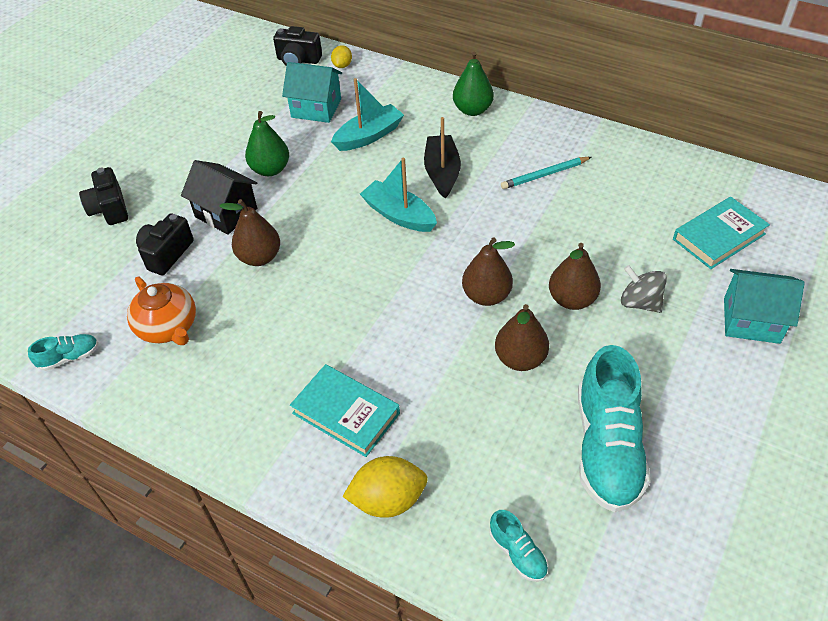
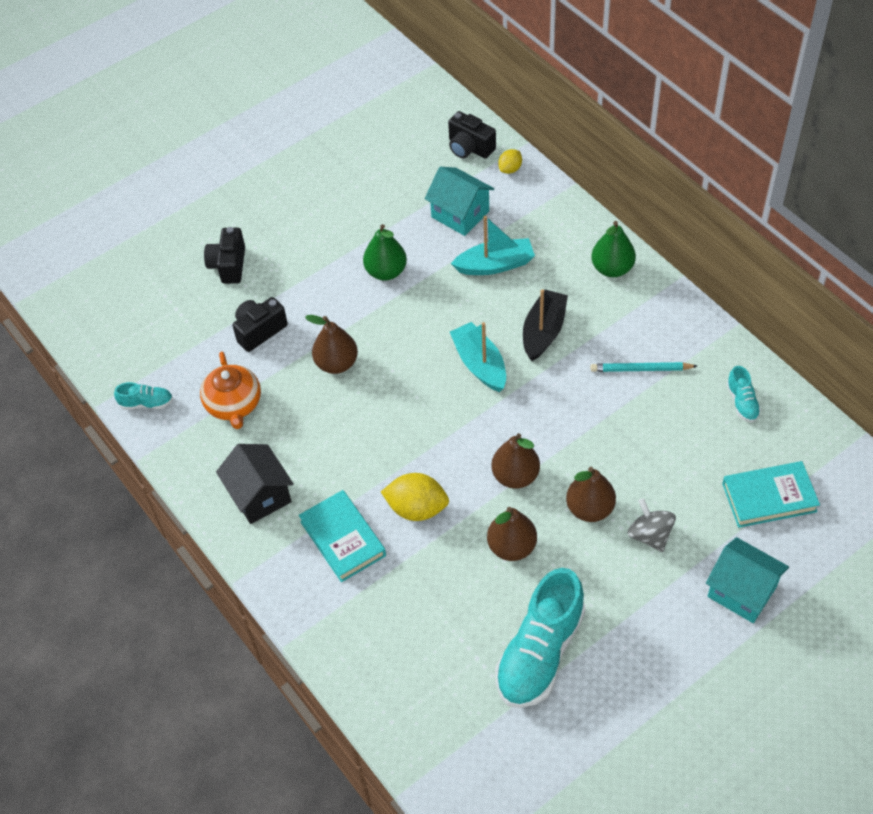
camera: 25 degrees right, 5 degrees up
black house [181,160,257,235] -> black house moved to [216,444,294,524]
yellow lemon [342,456,428,518] -> yellow lemon moved to [381,473,449,521]
turquoise shoe [489,510,548,582] -> turquoise shoe moved to [726,366,761,422]

